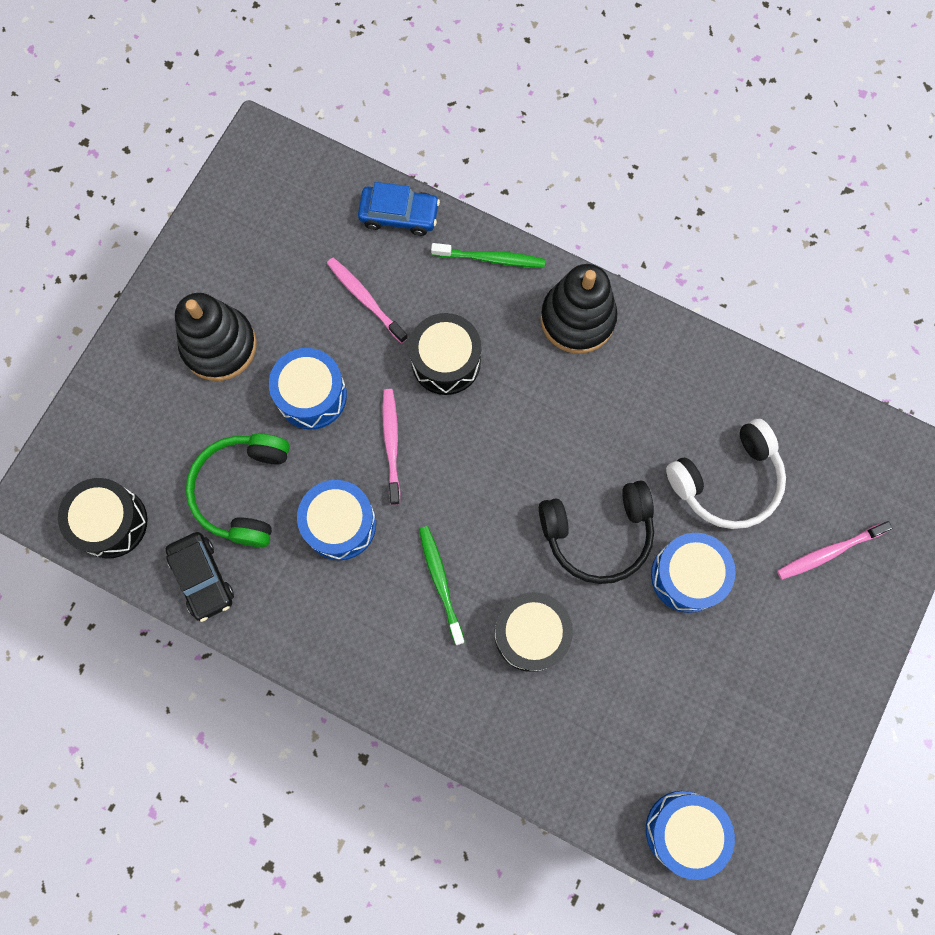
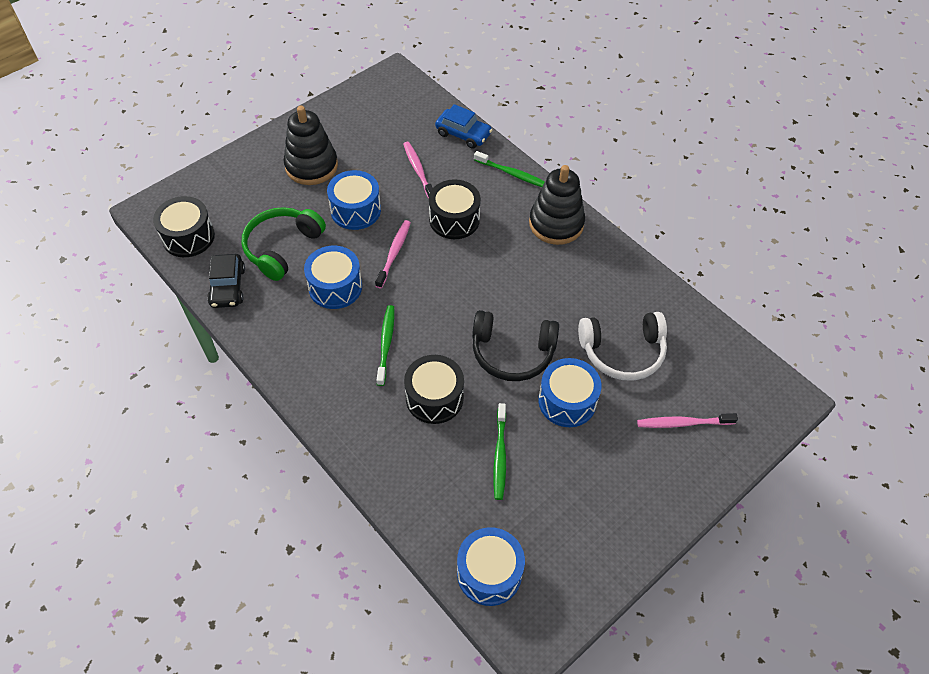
camera: 20 degrees right, 20 degrees down
none -> green toothbrush [493,403,506,500]

